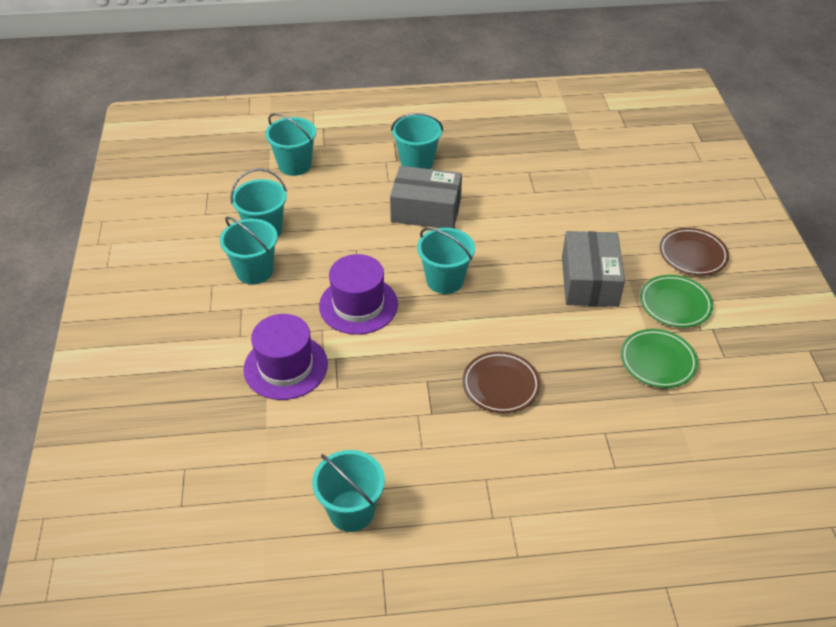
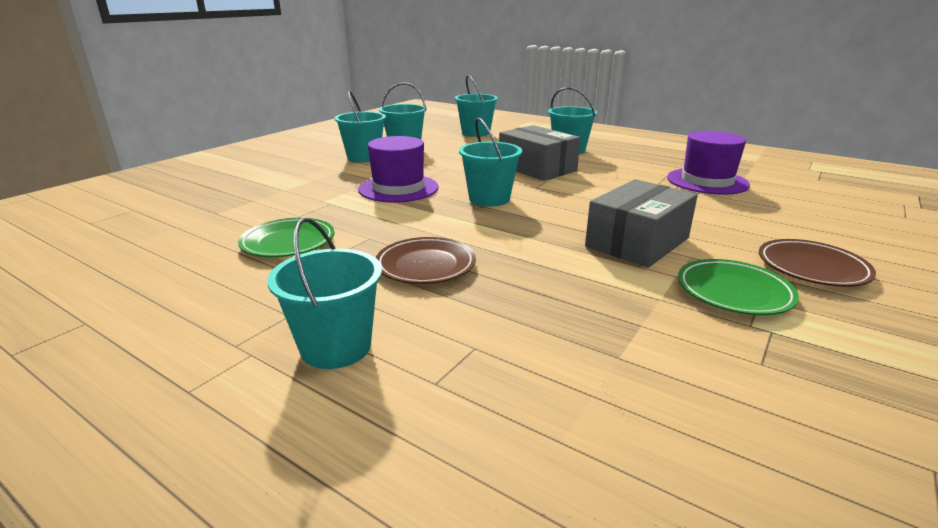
camera: 40 degrees right, 20 degrees down
purple hat [243,314,328,400] -> purple hat moved to [667,131,750,195]
turquoise bucket [312,450,385,532] -> turquoise bucket moved to [267,218,382,369]
green plate [621,329,698,388] -> green plate moved to [238,218,335,257]

